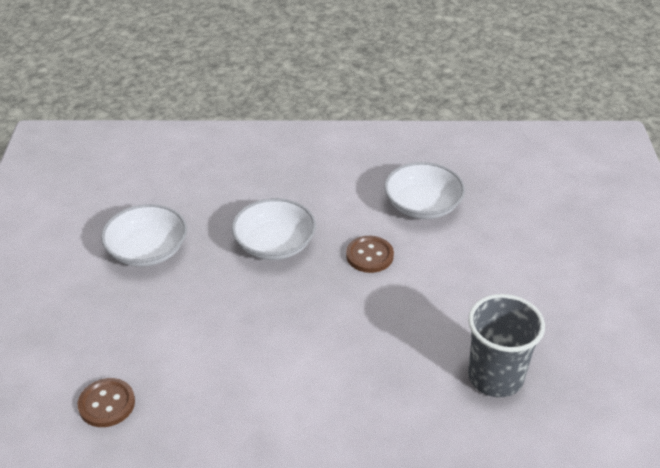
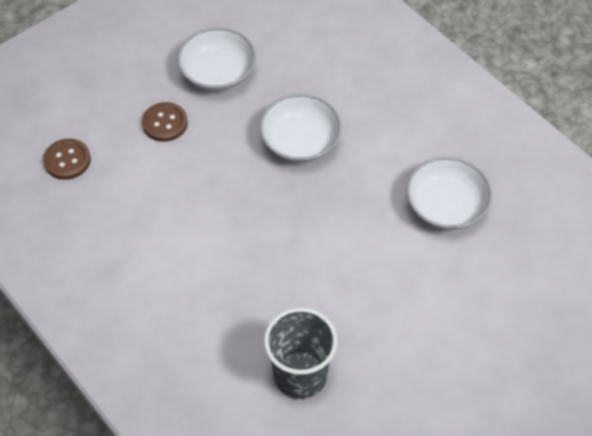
camera: 50 degrees right, 15 degrees up
brown button [346,236,394,273] -> brown button moved to [142,102,188,142]

